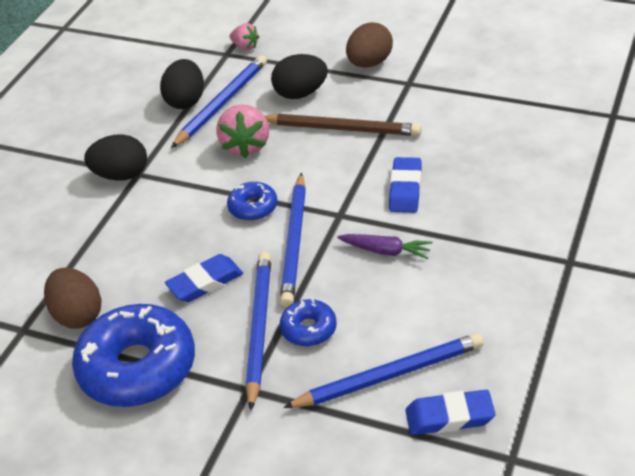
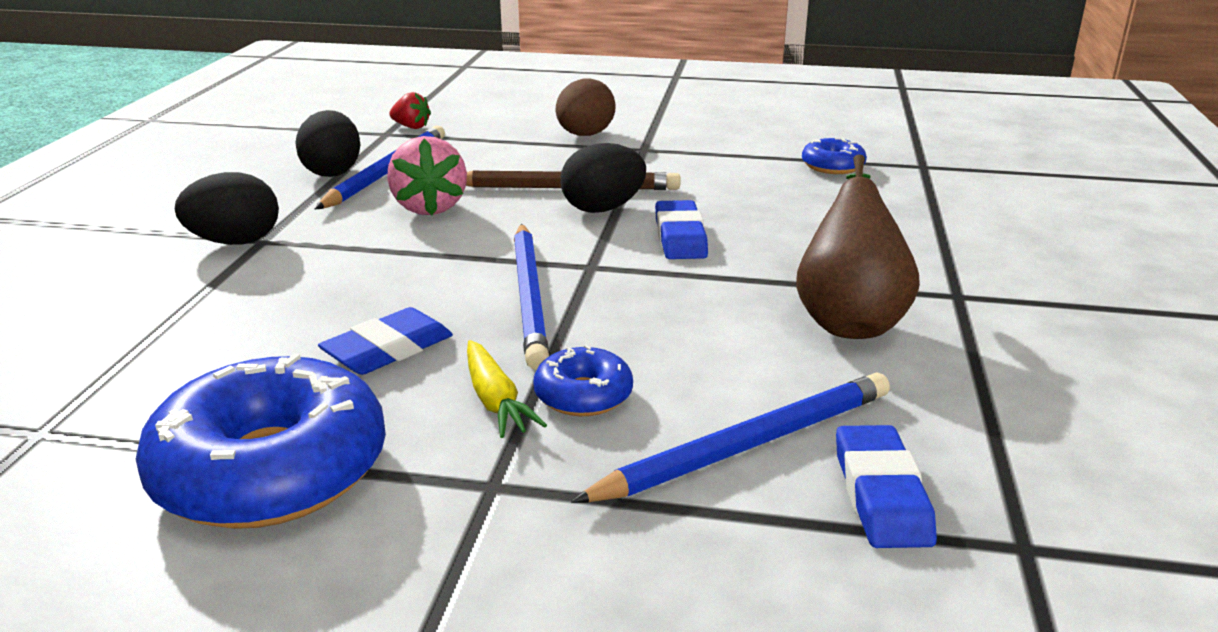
camera: 15 degrees left, 15 degrees down
brown egg [44,267,101,329] -> none
blue donut [227,182,278,221] -> blue donut moved to [802,138,867,174]
pink strawberry [230,23,259,50] -> red strawberry [389,92,431,129]
blue pencil [246,252,271,411] -> yellow carrot [467,340,547,438]
black egg [271,54,328,99] -> black egg moved to [561,143,646,213]
purple carrot [337,234,432,259] -> none
blue eraser [405,390,495,435] -> blue eraser turned 75 degrees counterclockwise [836,425,937,548]
none -> brown pear [796,154,920,339]

